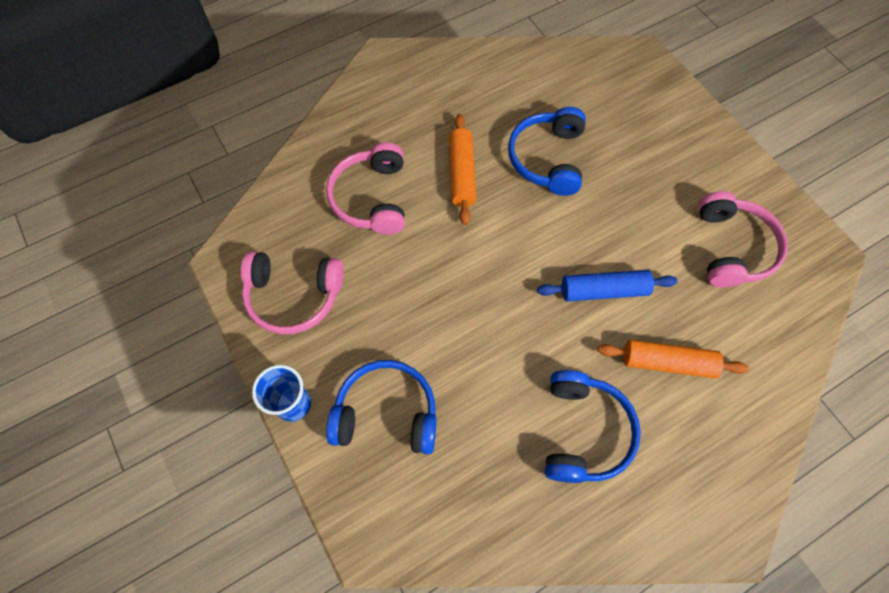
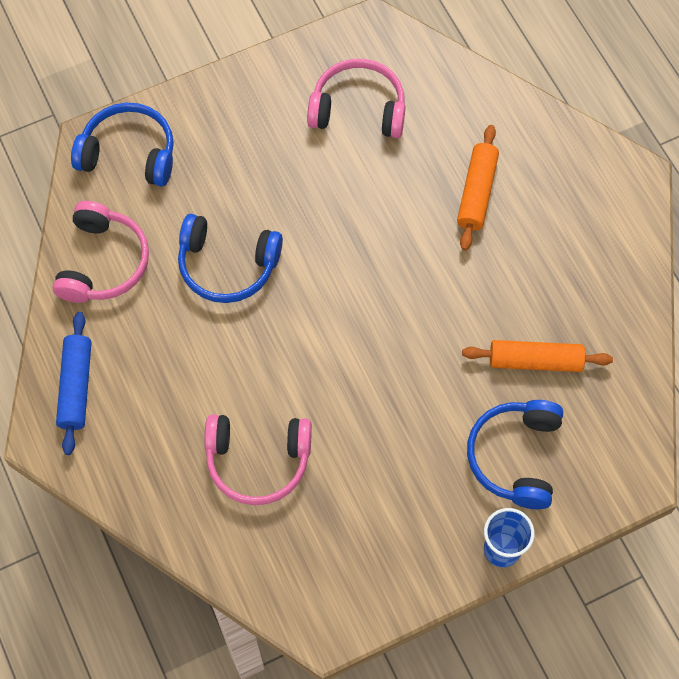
camera: 85 degrees left, 0 degrees up
pink headphones [241,251,343,334] -> pink headphones moved to [52,201,149,303]
orange rolling pin [449,114,476,225] -> orange rolling pin moved to [462,340,613,372]
blue rolling pin [537,270,678,302] -> blue rolling pin moved to [56,312,91,455]
blue headphones [545,370,641,483] -> blue headphones moved to [71,103,174,187]

